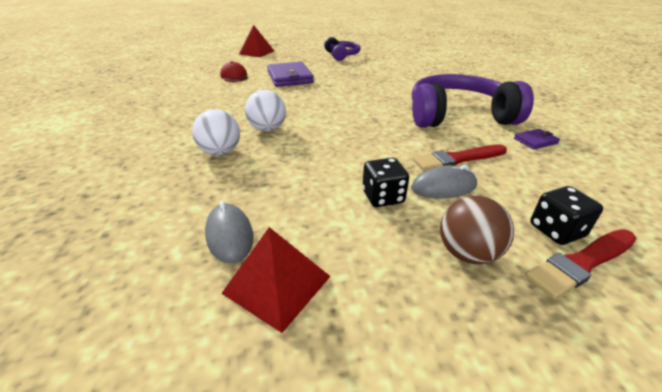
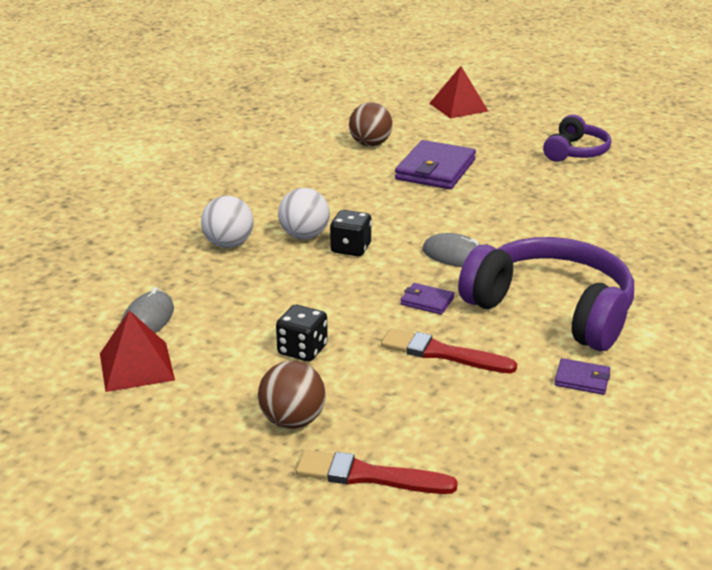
camera: 40 degrees right, 5 degrees down
red cap [220,61,248,82] -> brown ball [349,102,392,146]
grey mouse [411,165,477,199] -> grey mouse moved to [422,233,481,267]
black dice [530,186,603,245] -> black dice moved to [330,210,372,256]
none -> purple wallet [400,283,454,315]

